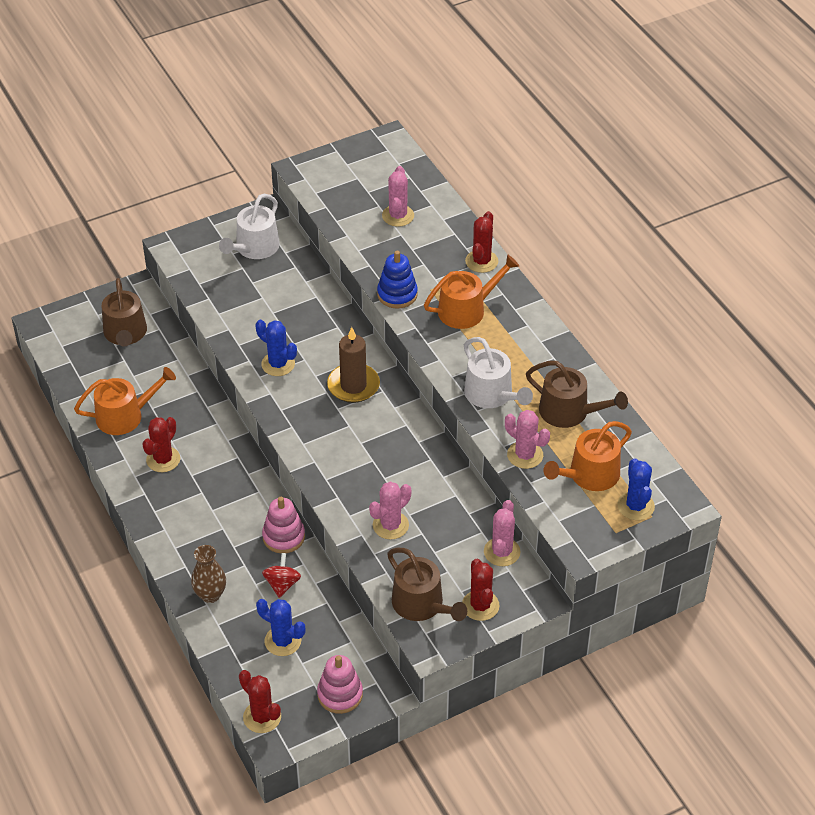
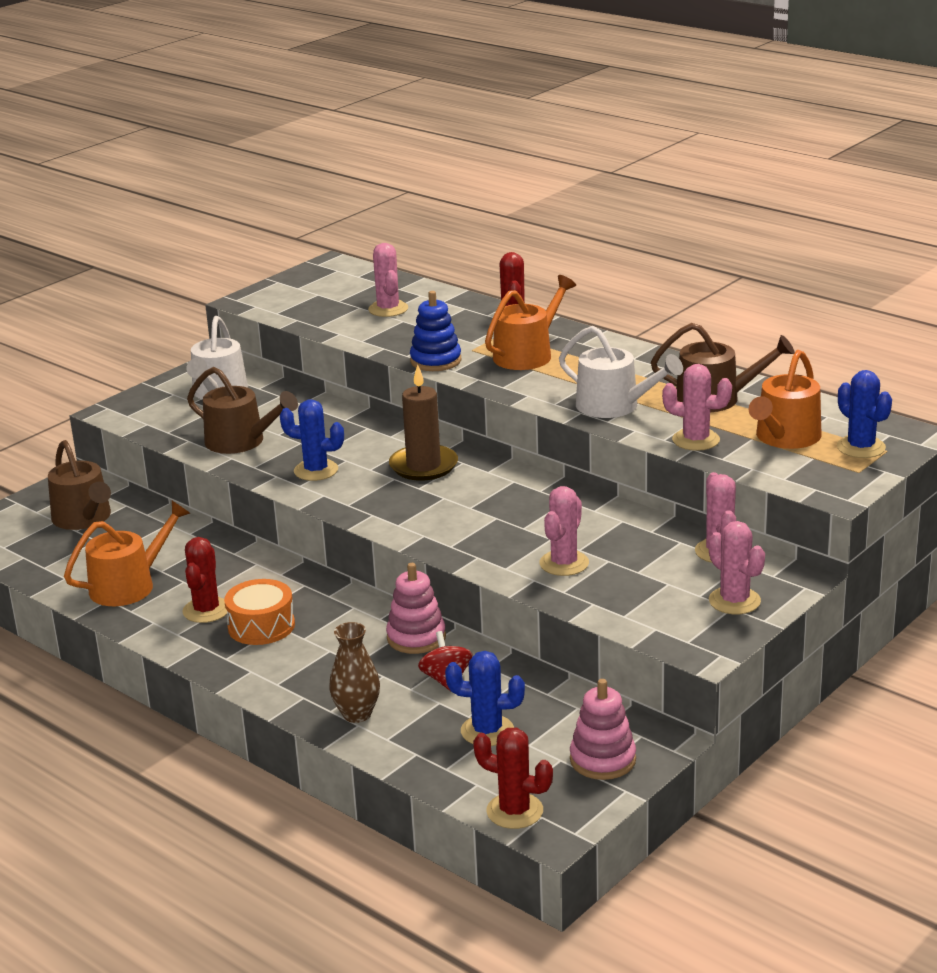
camera: 20 degrees left, 20 degrees down
brown watering can [387,547,467,621] -> brown watering can moved to [187,367,298,454]
red cactus [462,559,500,621] -> pink cactus [709,521,765,614]
none -> orange drum [224,579,295,645]

